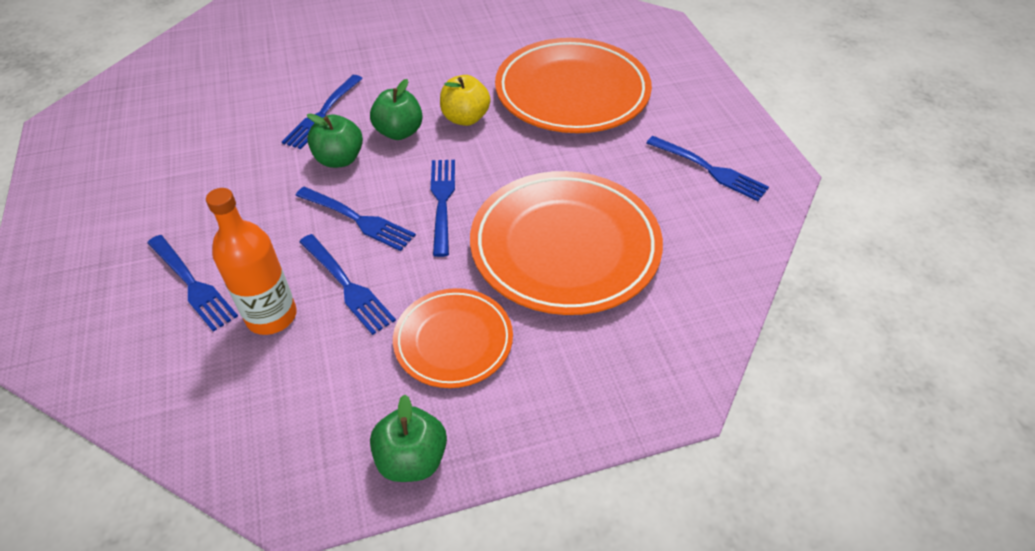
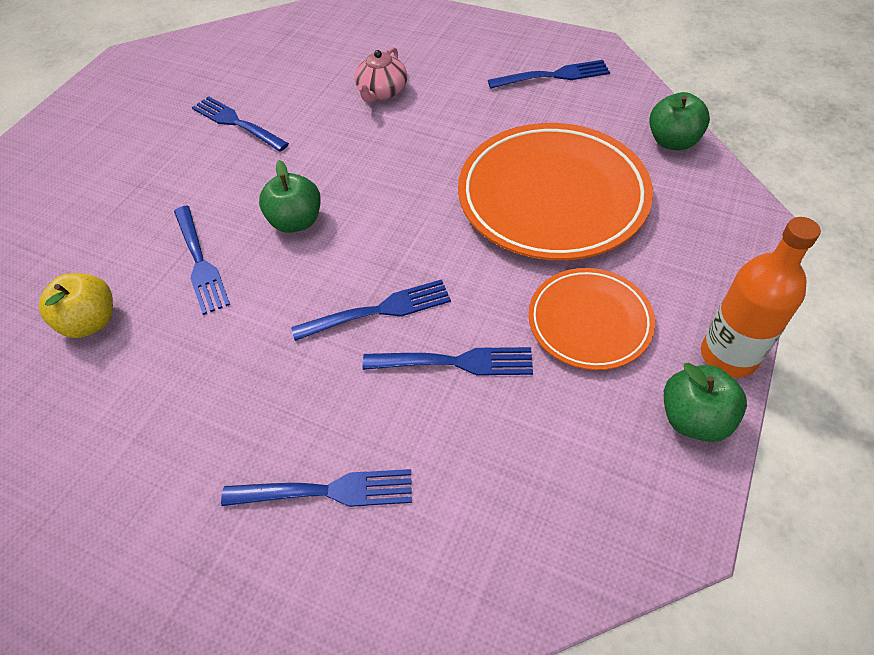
camera: 45 degrees left, 5 degrees up
orange bottle [206,188,297,335] -> orange bottle moved to [701,217,821,378]
green apple [307,114,363,168] -> green apple moved to [649,92,710,150]
blue fork [431,160,455,257] -> blue fork moved to [192,96,289,152]
yellow apple [440,75,490,126] -> yellow apple moved to [39,273,113,338]
orange plate [495,38,652,133] -> pink teapot [355,47,407,102]

